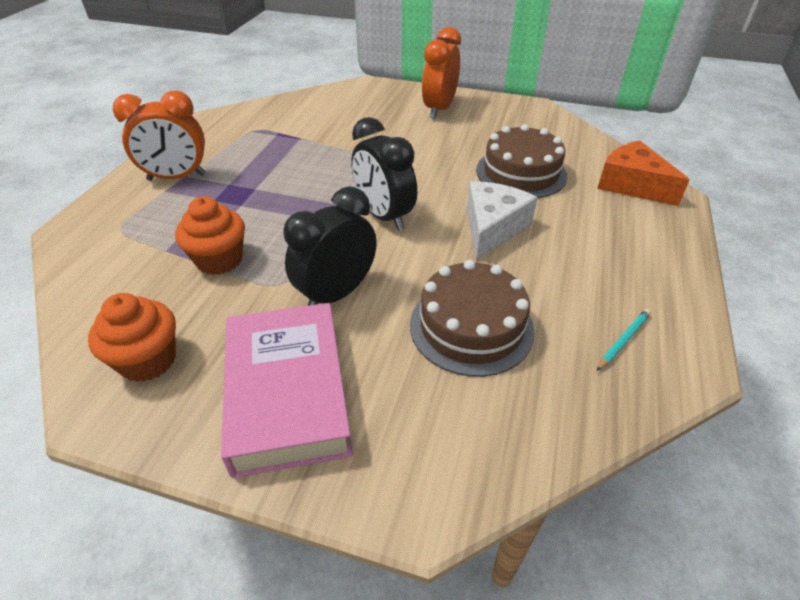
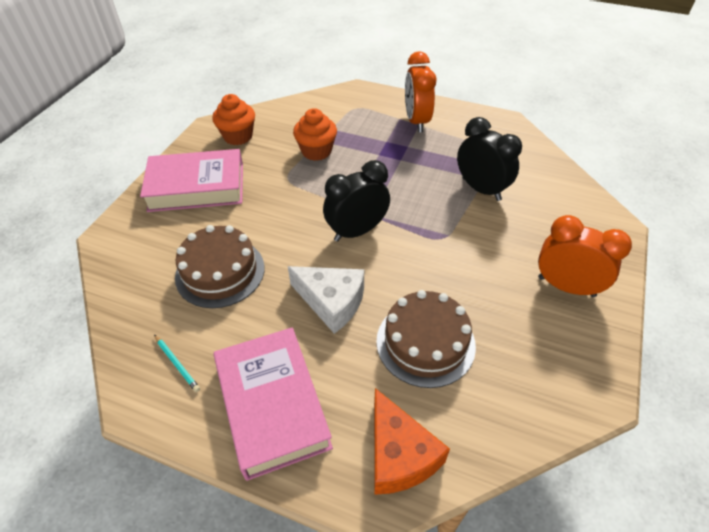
camera: 95 degrees right, 5 degrees up
black clock [283,186,377,306] -> black clock moved to [457,117,522,201]
orange cheese [597,140,690,206] -> orange cheese turned 105 degrees clockwise [374,388,450,495]
none -> pink book [213,327,333,481]

